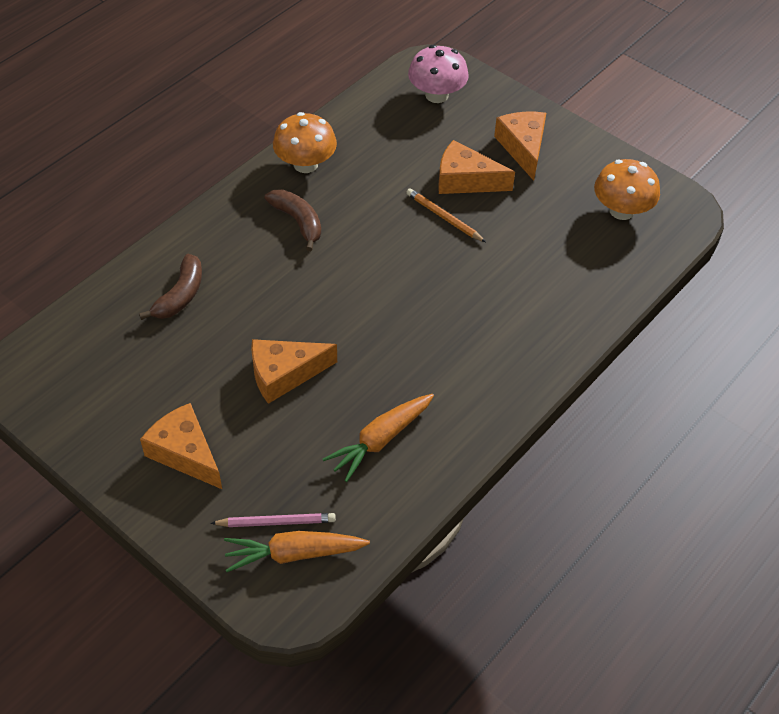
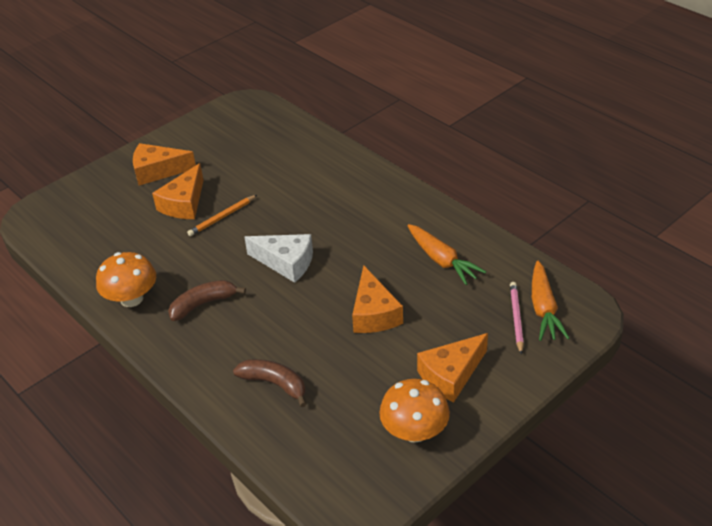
camera: 80 degrees left, 10 degrees down
pink mushroom [408,45,469,103] -> none
orange mushroom [594,159,660,220] -> orange mushroom moved to [379,379,450,443]
none -> white cheese [244,234,313,283]

